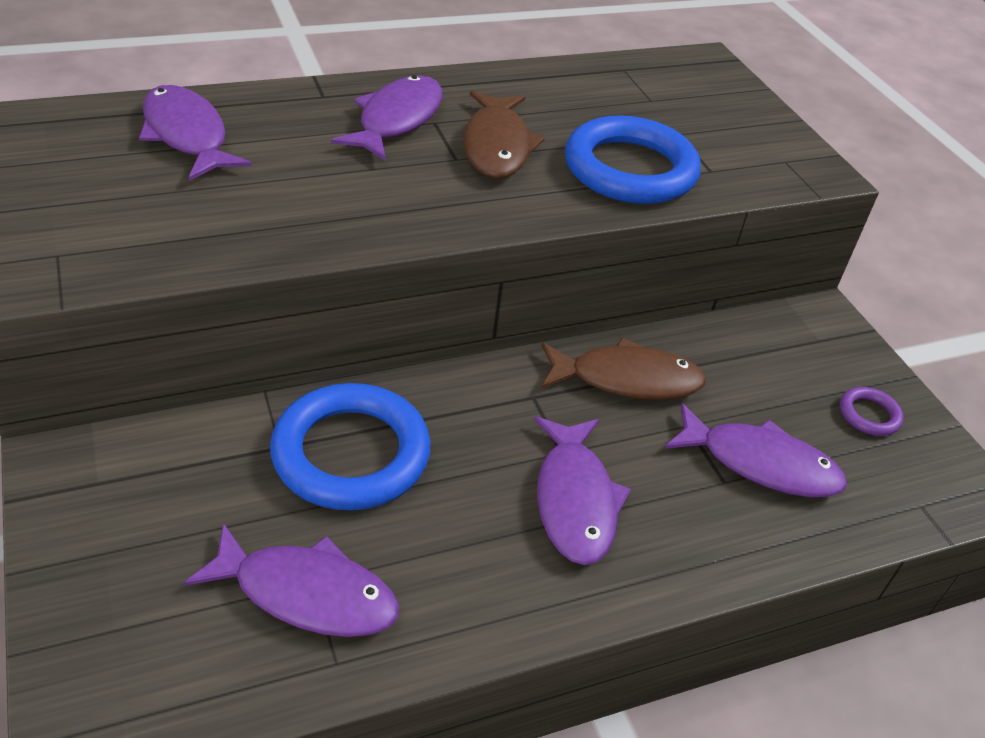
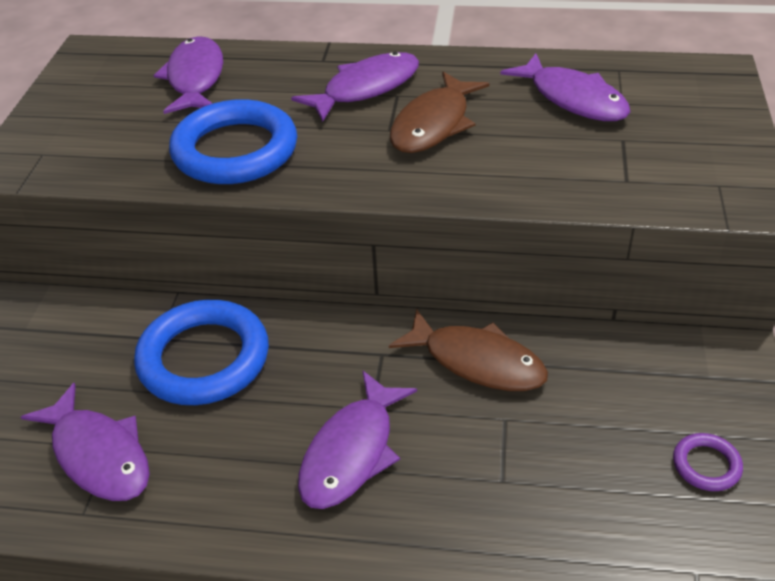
camera: 35 degrees right, 0 degrees up
blue ring [565,115,701,204] -> blue ring moved to [169,99,297,184]
purple fish [664,403,847,497] -> purple fish moved to [500,54,630,121]

